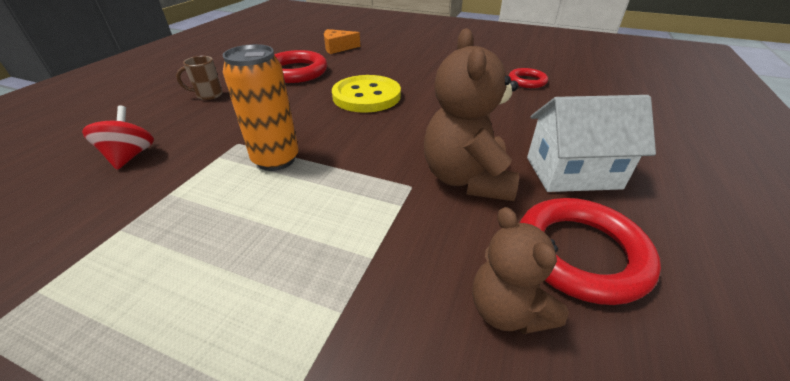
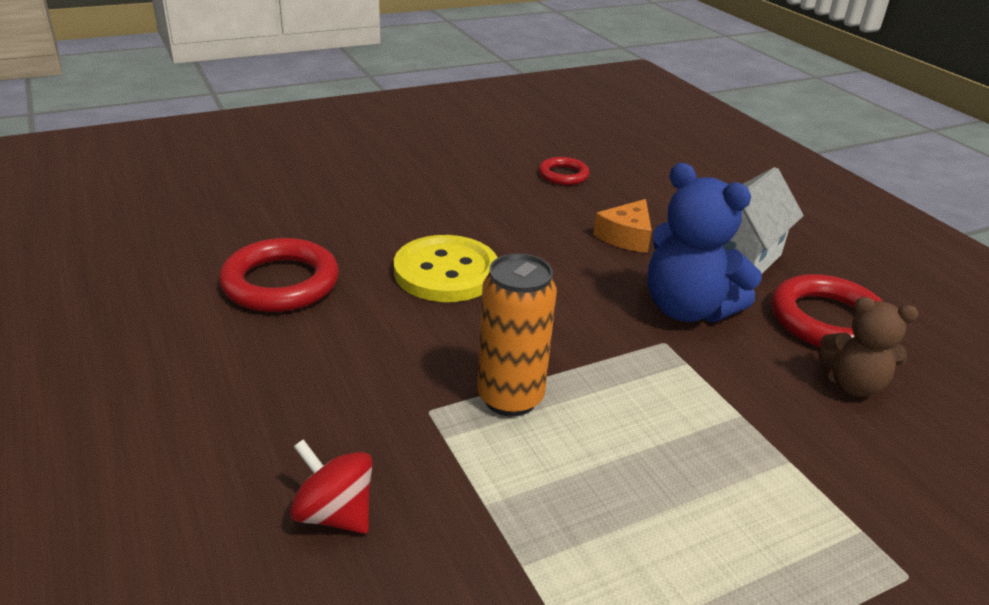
camera: 50 degrees left, 5 degrees down
brown mug [176,56,223,100] -> none
orange cheese [324,29,360,54] -> orange cheese moved to [593,199,652,253]
brown teddy bear [424,28,519,201] -> blue teddy bear [648,163,762,322]

